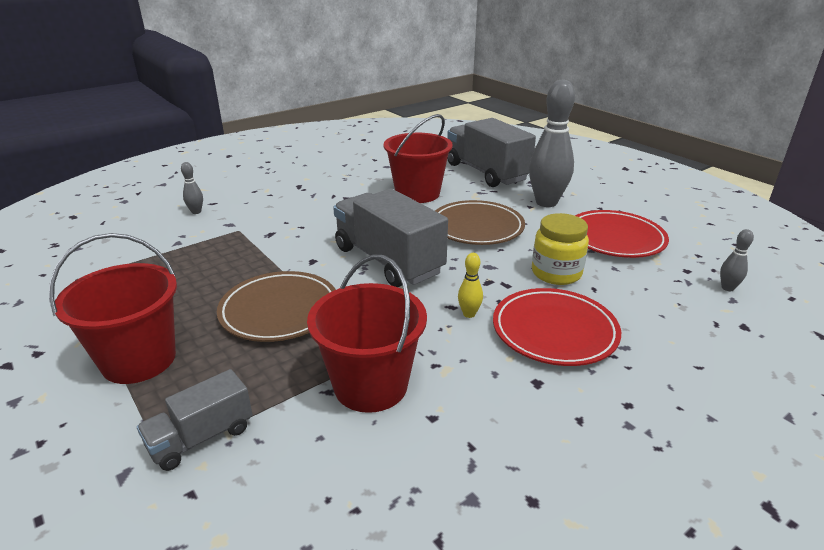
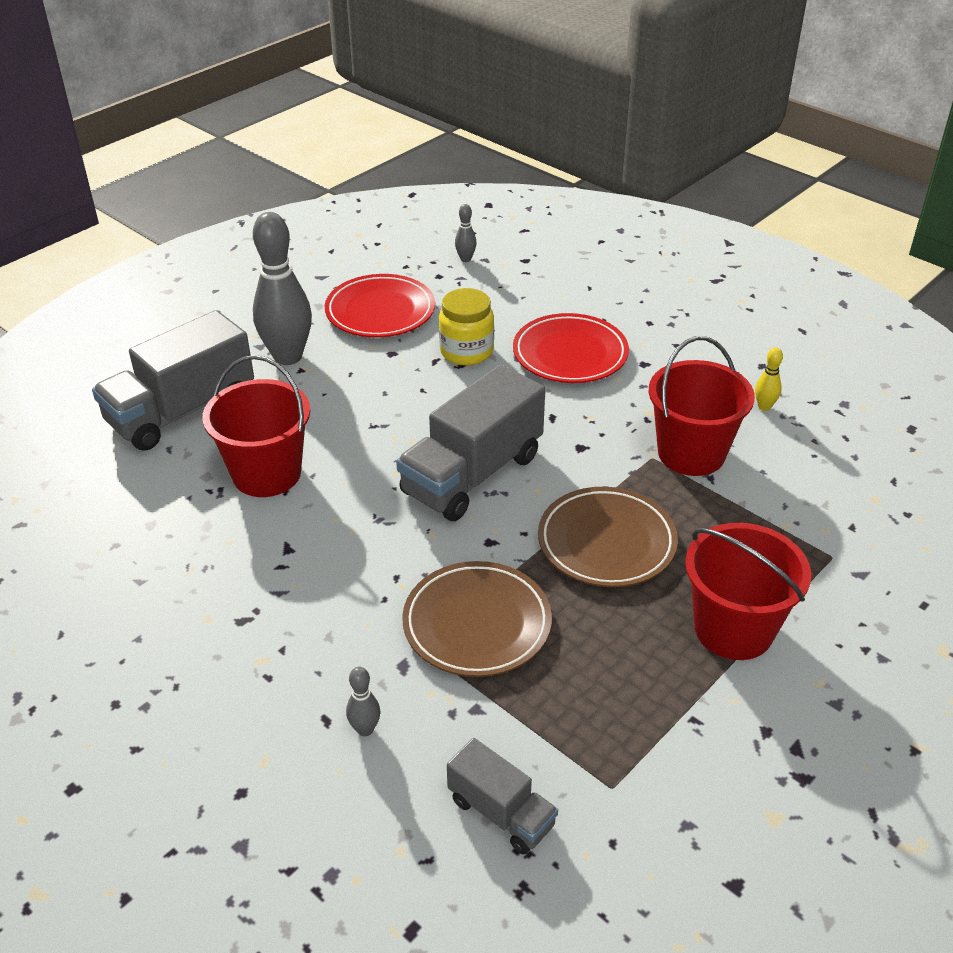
camera: 100 degrees left, 10 degrees up
grey truck [137,369,253,471] -> grey truck moved to [447,738,558,854]
brown plate [435,200,525,245] -> brown plate moved to [402,561,552,677]
yellow bowling pin [458,253,483,318] -> yellow bowling pin moved to [755,347,783,411]

